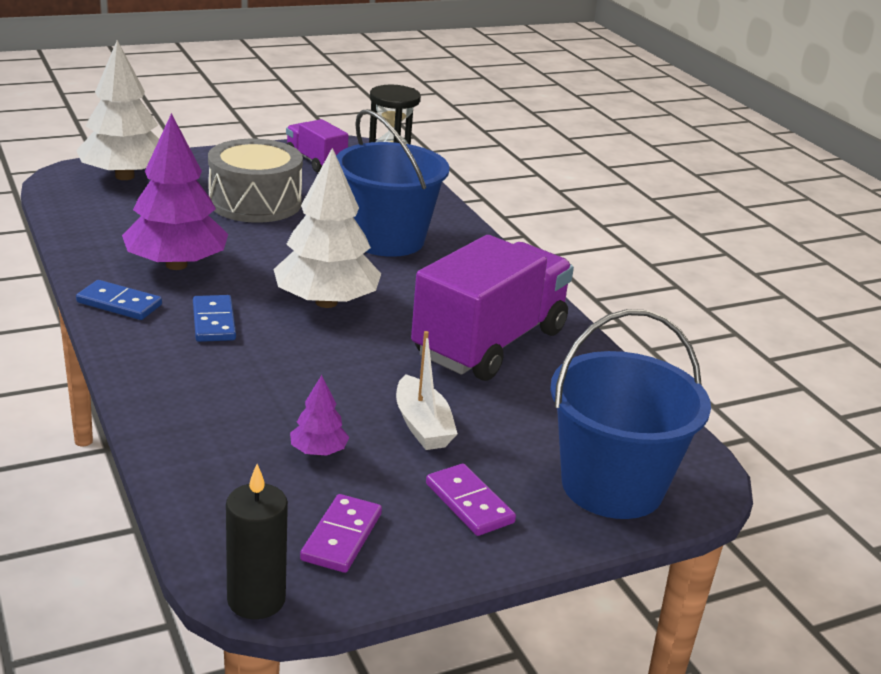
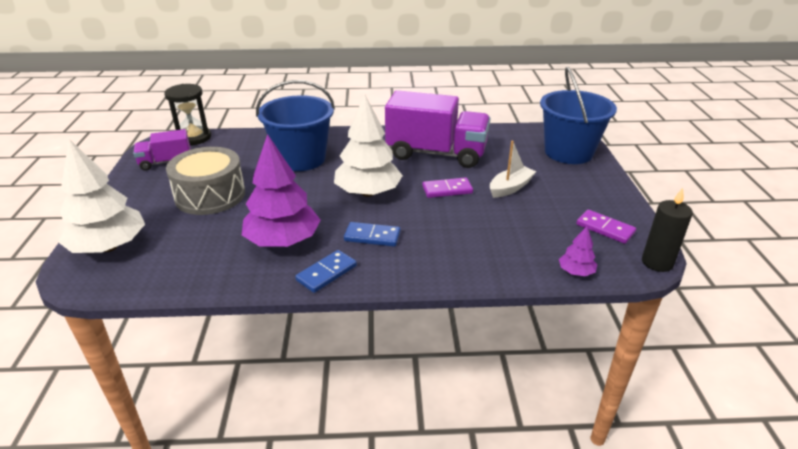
camera: 65 degrees left, 5 degrees up
purple tree [290,375,349,456] -> purple tree moved to [559,226,597,276]
white boat [396,331,458,450] -> white boat turned 45 degrees counterclockwise [490,141,536,198]
purple truck [411,235,574,381] -> purple truck turned 135 degrees clockwise [385,90,490,168]
purple domino [426,464,516,536] -> purple domino moved to [422,177,473,198]

